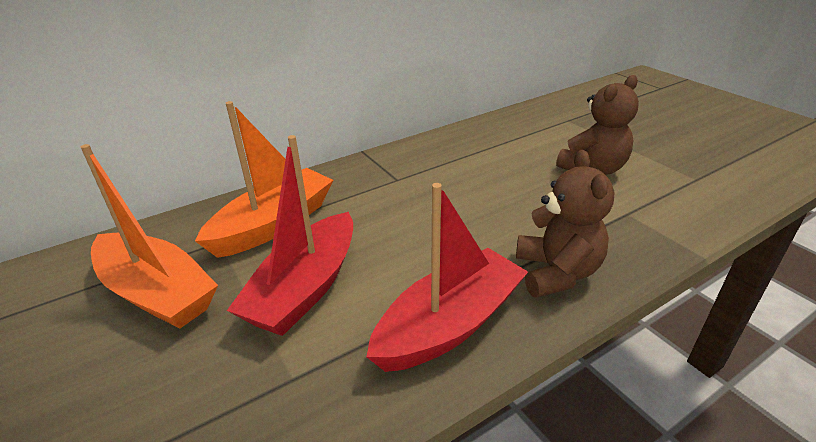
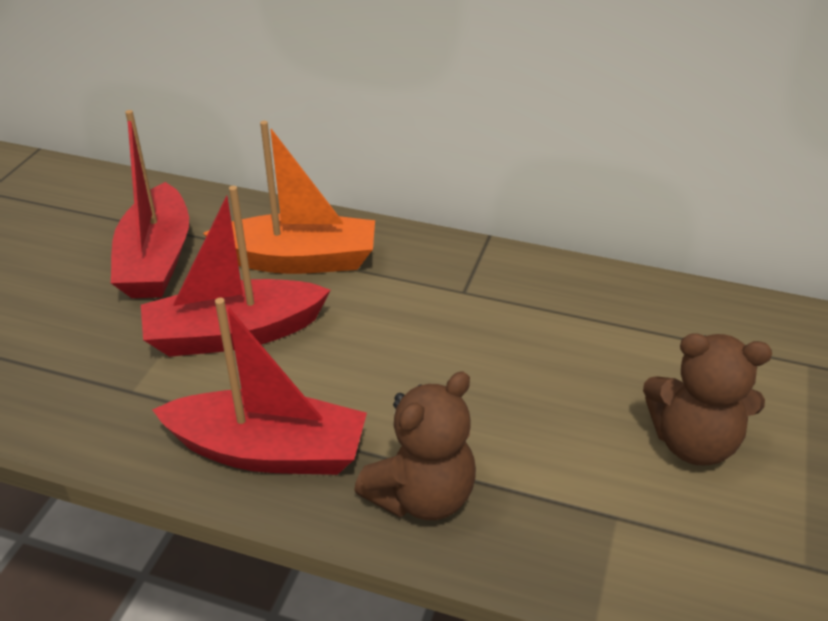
camera: 50 degrees right, 5 degrees up
orange boat [81,144,218,328] -> red boat [111,110,189,298]

